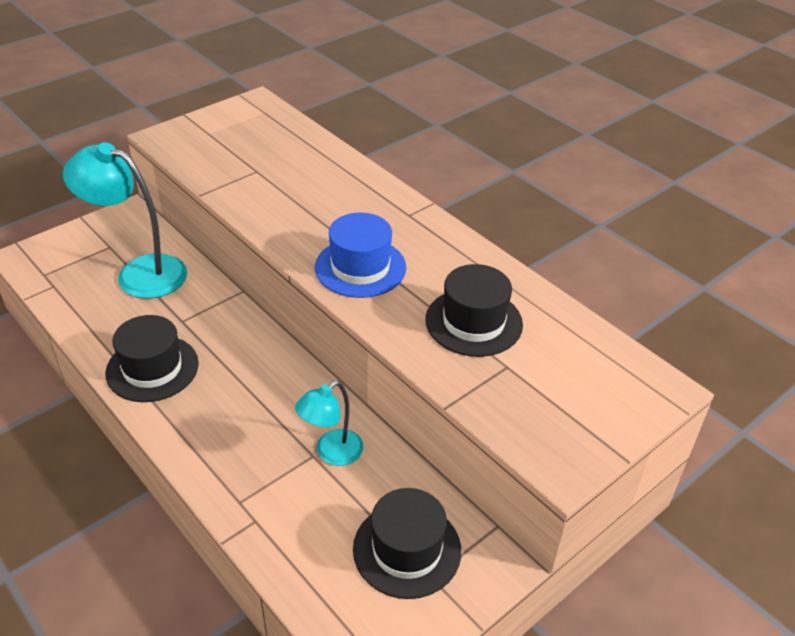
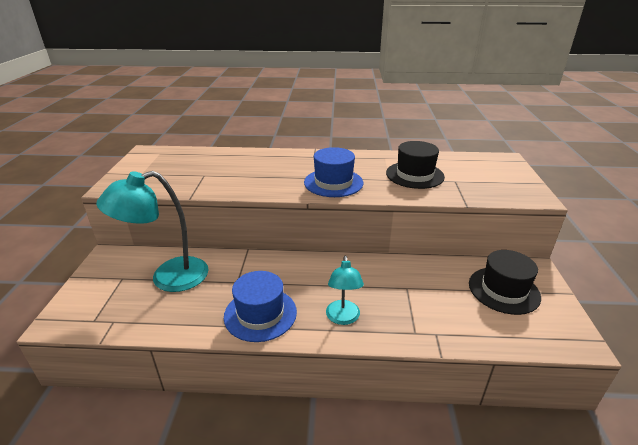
camera: 45 degrees left, 10 degrees down
black hat [105,315,199,402] -> blue hat [224,271,297,342]
turquoise lamp [295,381,363,466] -> turquoise lamp moved to [326,256,364,325]

